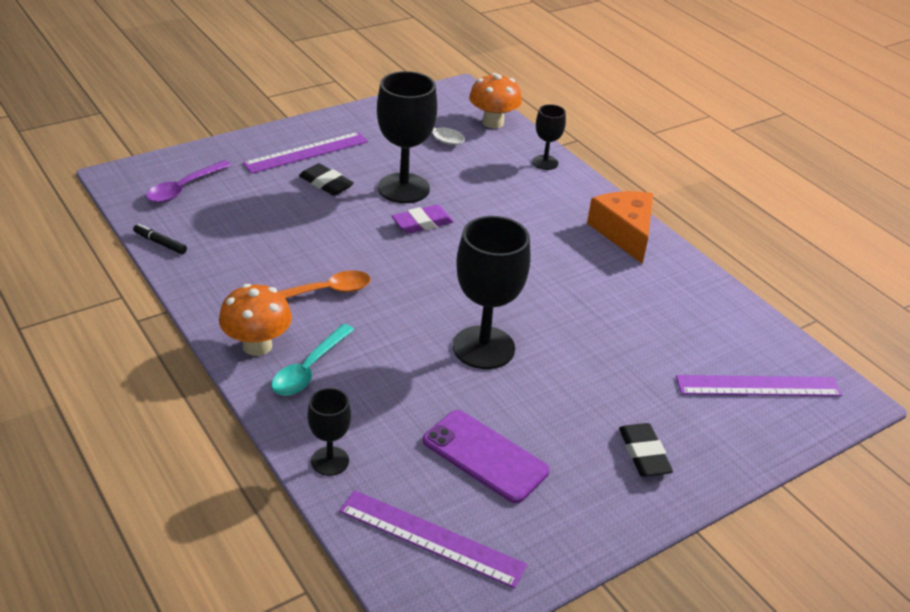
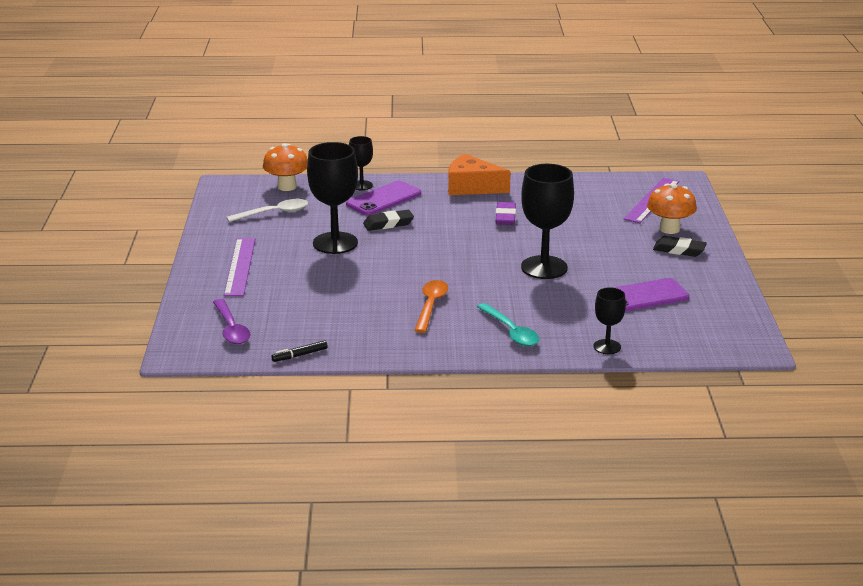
camera: 55 degrees left, 10 degrees down
orange mushroom [219,284,292,356] -> orange mushroom moved to [647,183,697,234]
black eraser [299,163,354,196] -> black eraser moved to [363,210,414,231]
purple ruler [339,490,527,588] -> none
purple eraser [392,205,454,234] -> purple eraser moved to [496,202,516,225]
none -> purple phone [346,181,421,215]

